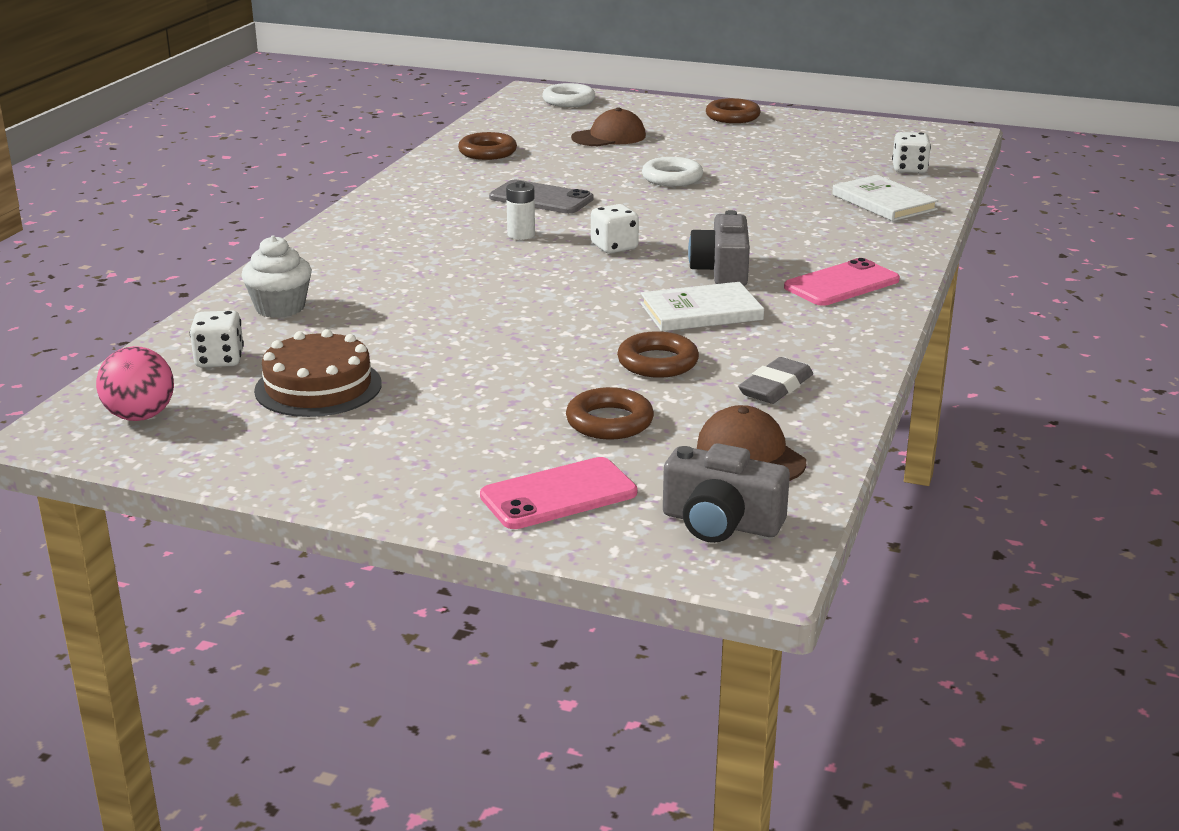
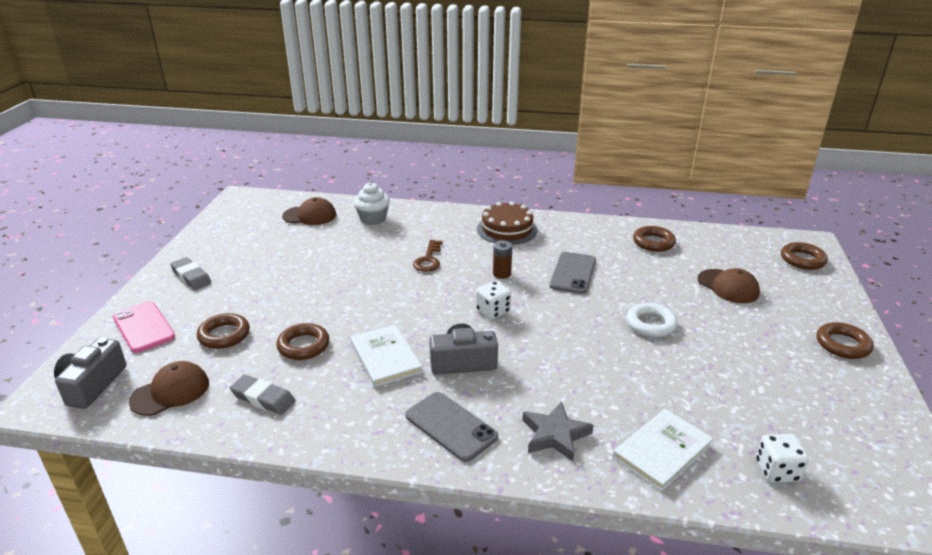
camera: 80 degrees right, 5 degrees up
pink ball [96,346,174,421] -> none
white dice [190,311,244,367] -> brown cap [282,197,336,225]
brown cake [254,329,382,417] -> brown cake moved to [477,201,537,245]
white battery [506,181,535,240] -> brown battery [493,240,512,279]
white ring [542,83,595,107] -> brown ring [781,242,828,270]
pink phone [784,258,900,306] -> grey phone [405,392,498,462]
none -> grey eraser [170,257,211,290]
none -> brown key [413,240,443,272]
none -> grey star [522,401,594,461]

